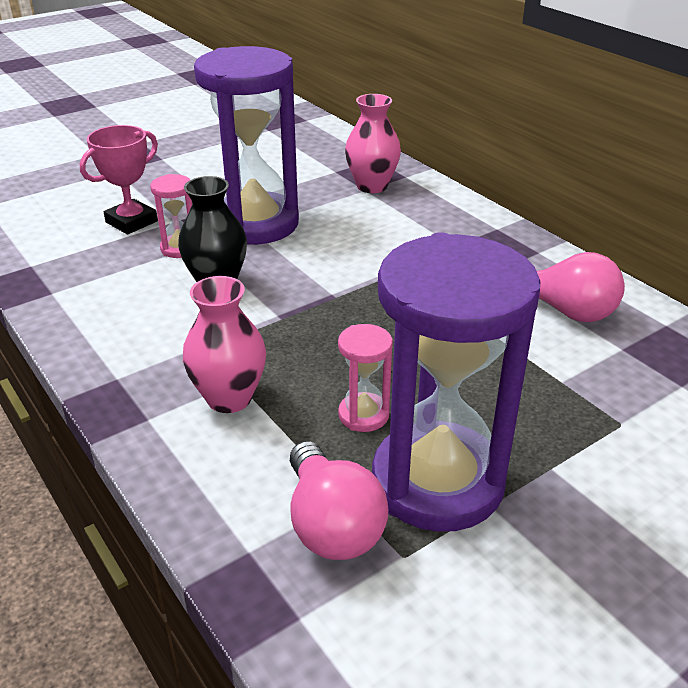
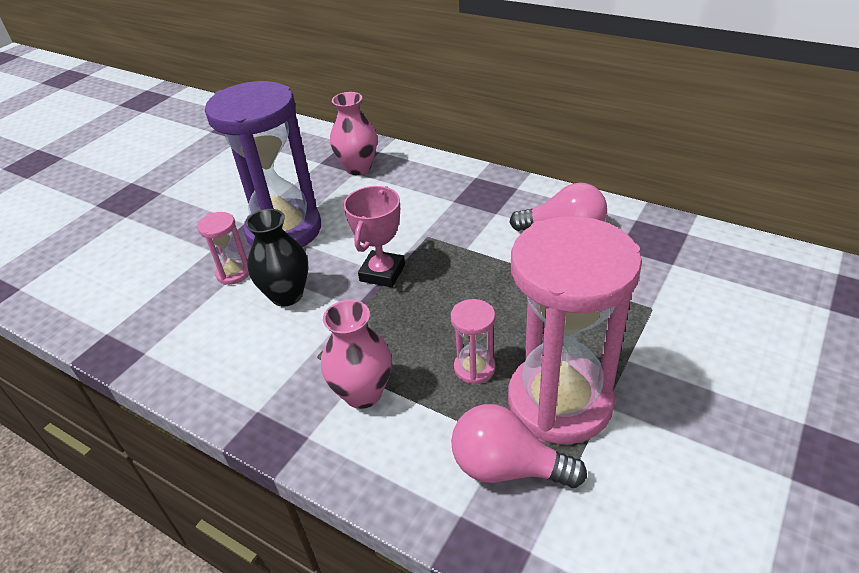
camera: 20 degrees left, 5 degrees up
pink trophy [80,125,158,235] -> pink trophy moved to [343,186,405,287]
pink light bulb [290,441,388,560] -> pink light bulb turned 150 degrees clockwise [451,404,587,488]
purple hourglass [372,232,540,532] -> pink hourglass [508,216,642,444]

